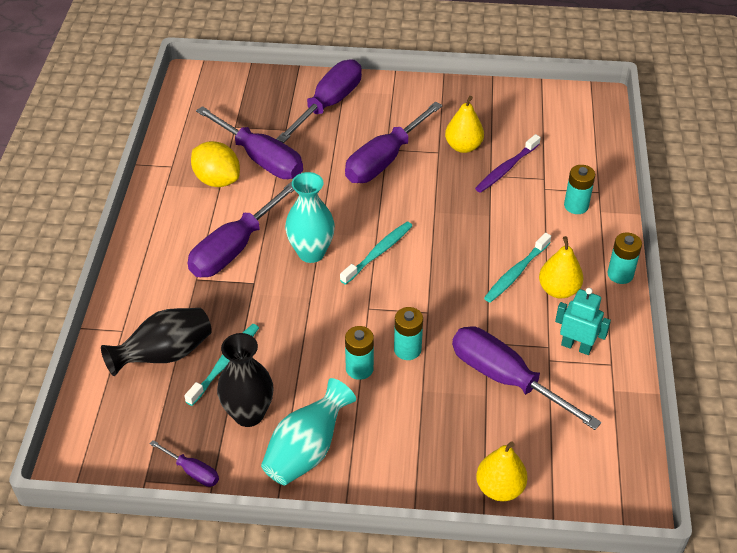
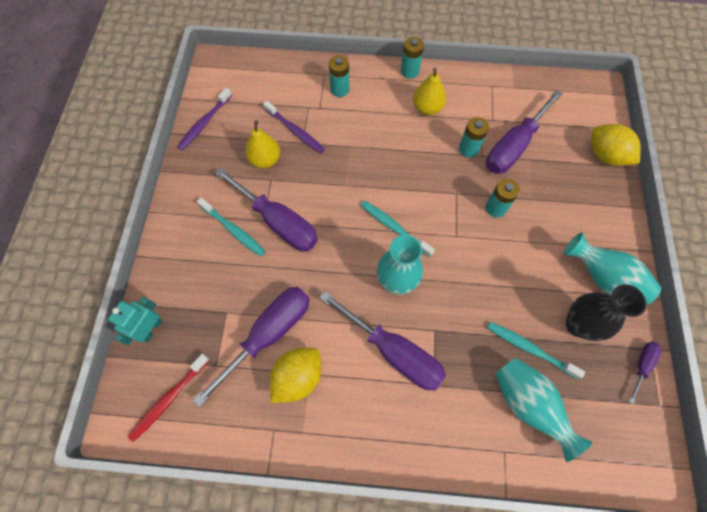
camera: 90 degrees left, 20 degrees up
black vase [101,308,212,376] -> turquoise vase [495,358,592,462]
purple screwdriver [276,59,362,143] -> none
turquoise battery [345,326,374,380] -> turquoise battery moved to [459,117,489,158]
yellow pear [476,441,528,501] -> yellow lemon [592,124,641,166]
turquoise toothbrush [484,233,551,303] -> turquoise toothbrush moved to [197,198,266,257]
turquoise robot [555,288,611,355] -> turquoise robot moved to [108,296,163,346]
none -> red toothbrush [128,354,210,442]
none -> purple toothbrush [177,88,232,150]

